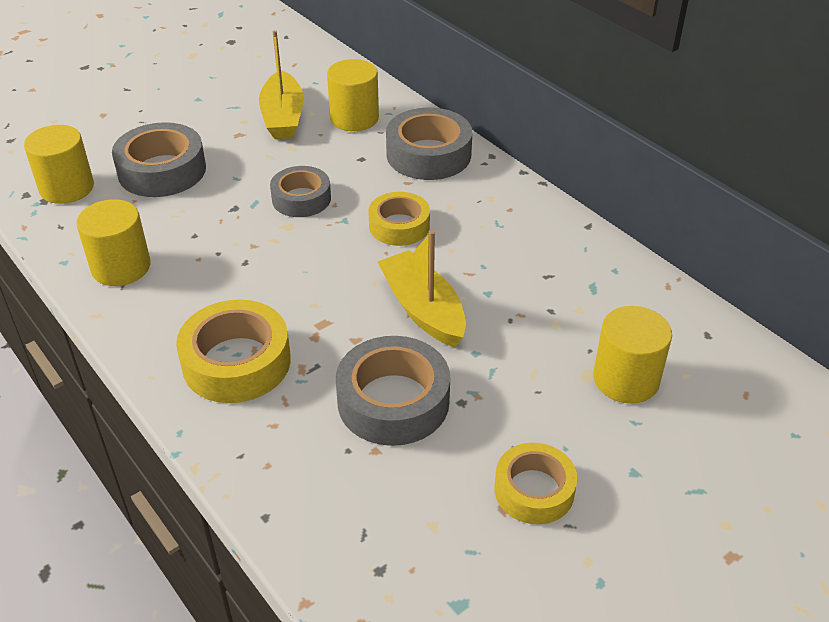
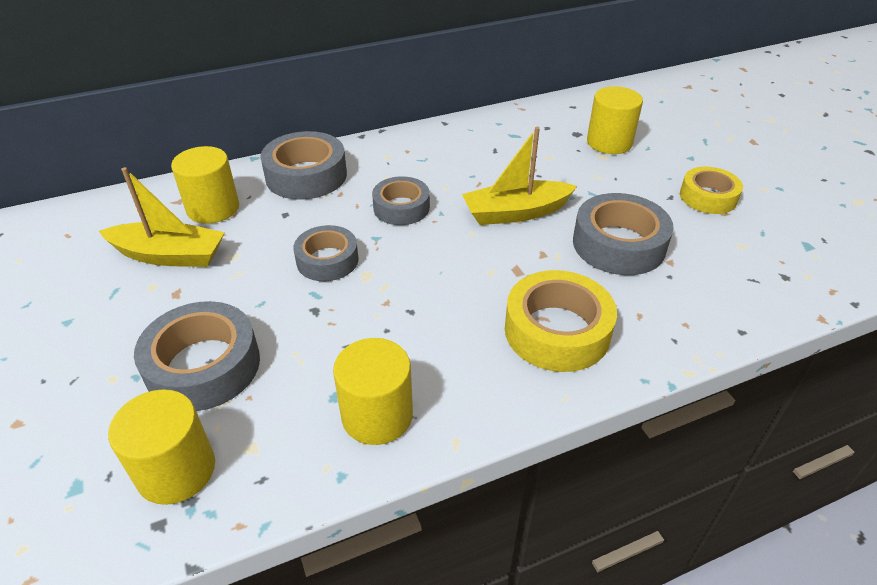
camera: 75 degrees left, 0 degrees up
yellow tape [368,192,430,246] -> grey tape [372,176,430,225]

